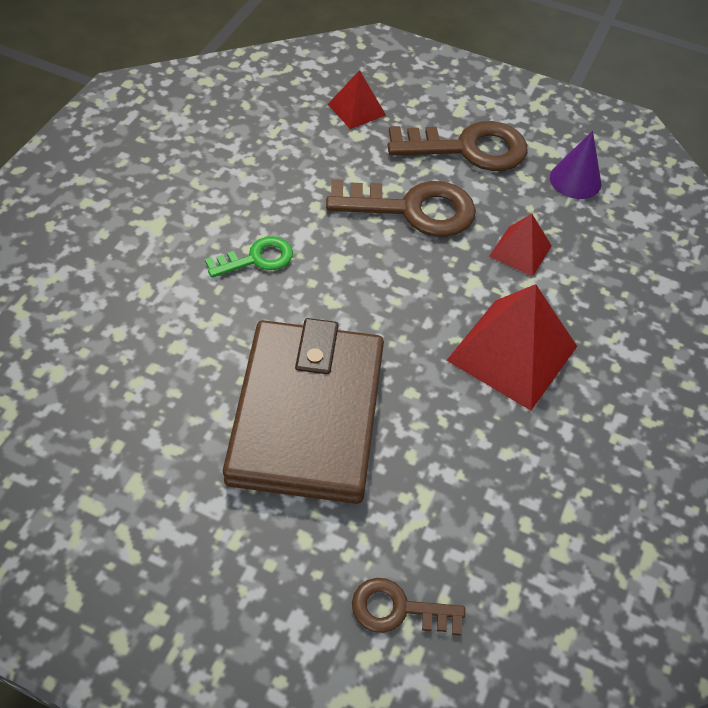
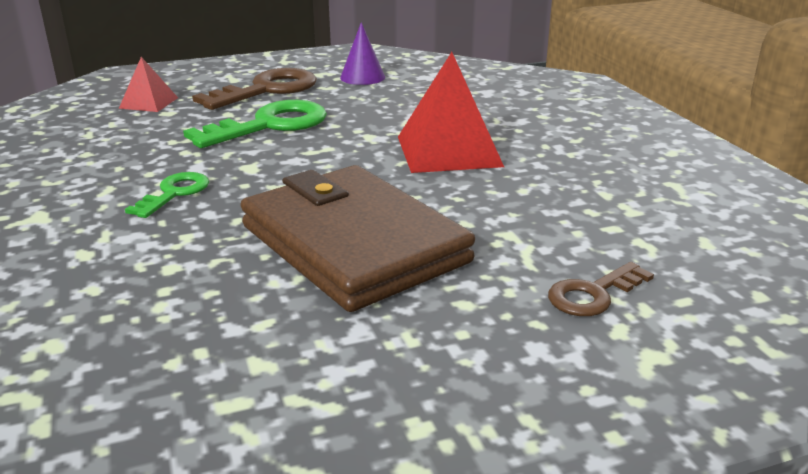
camera: 40 degrees left, 25 degrees down
brown key [326,180,476,237] -> green key [183,100,327,148]
red pyramid [489,214,552,277] -> none

